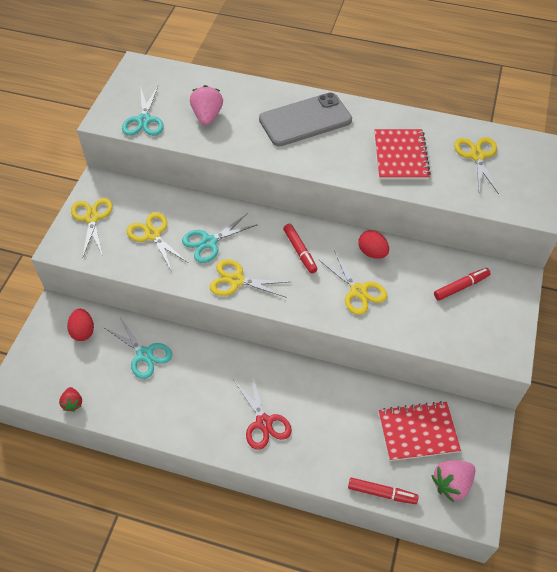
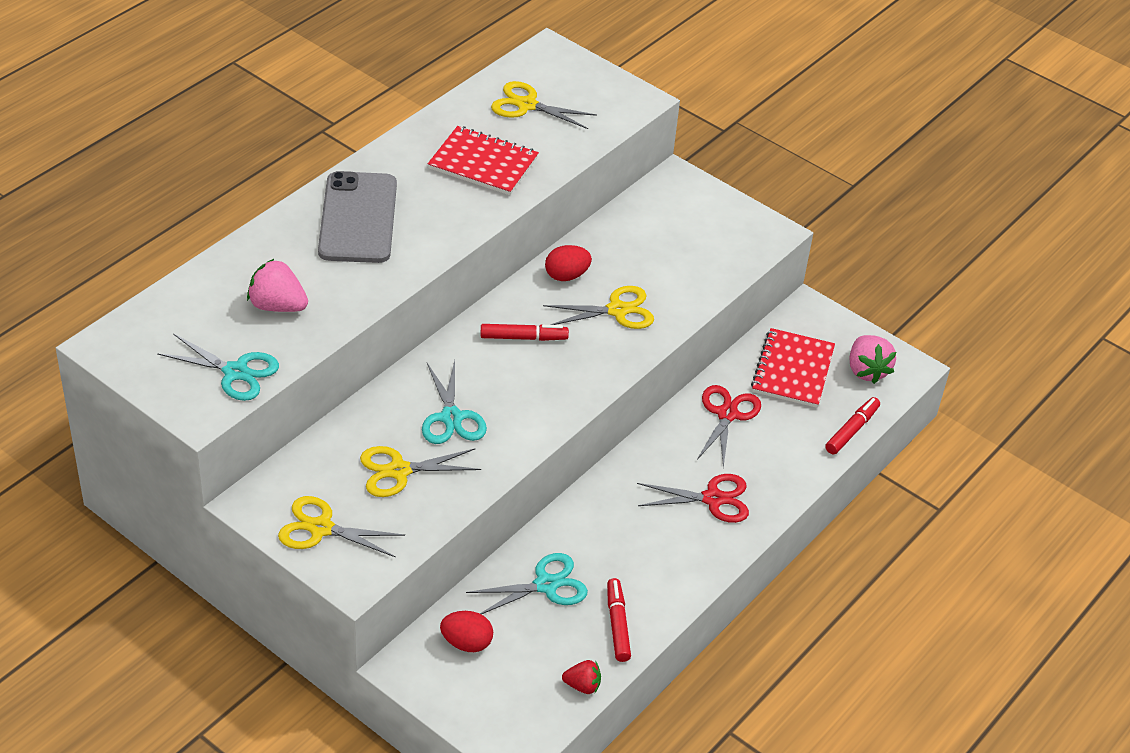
camera: 70 degrees left, 10 degrees down
yellow scissors [210,259,290,298] -> none
red marker [434,268,491,301] -> red marker moved to [607,578,631,662]
none -> red scissors [697,385,761,468]

